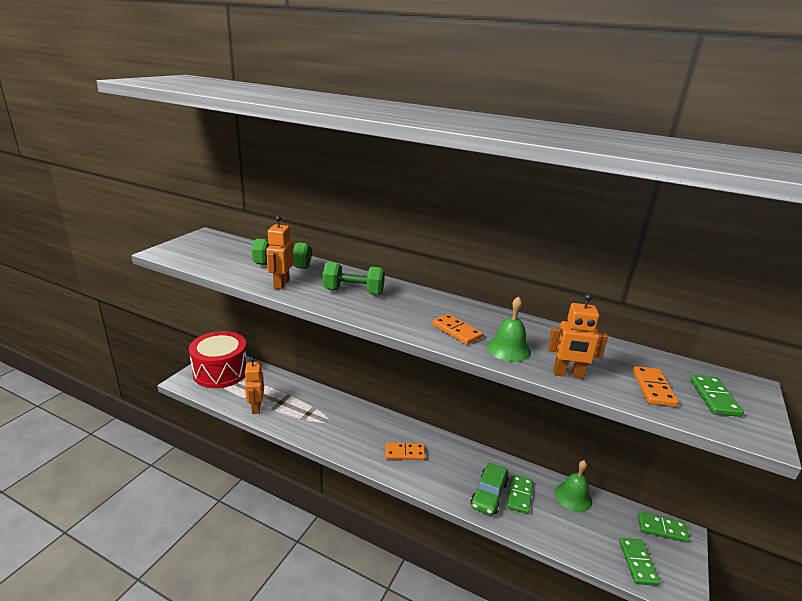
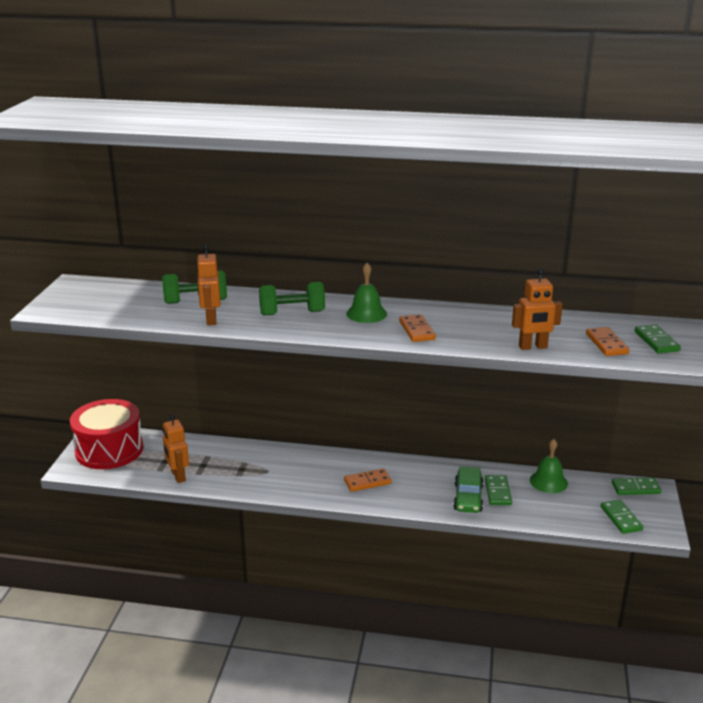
camera: 15 degrees left, 0 degrees up
orange domino [432,314,483,345] -> orange domino turned 45 degrees clockwise [399,314,436,342]
green bell [487,296,531,362] -> green bell moved to [346,263,387,323]

